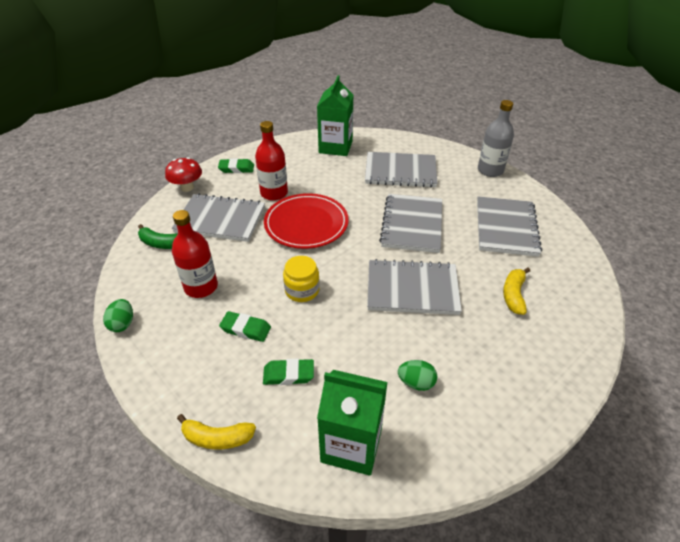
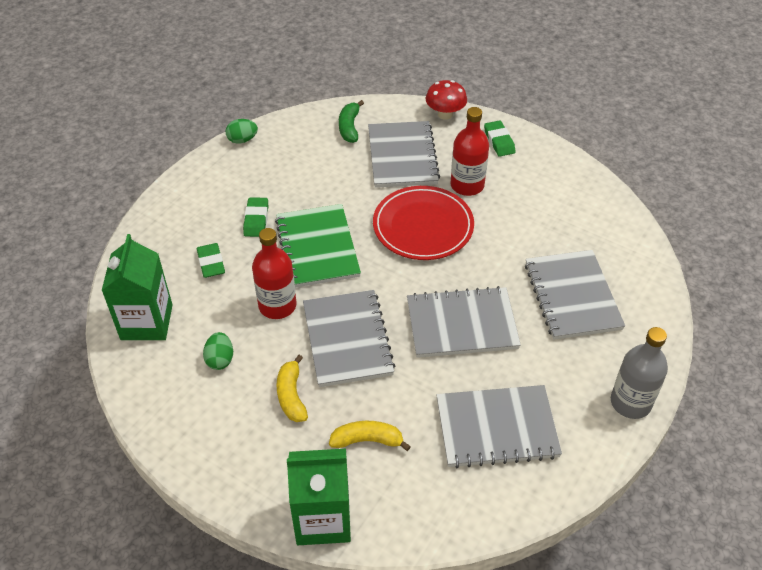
camera: 75 degrees right, 5 degrees up
red bottle [172,210,218,298] -> red bottle moved to [252,228,297,319]
yellow banana [177,414,256,450] -> yellow banana moved to [276,355,308,422]
yellow jar [283,256,320,302] -> green notebook [275,204,361,288]
green carton [317,76,353,156] -> green carton moved to [287,449,351,545]

